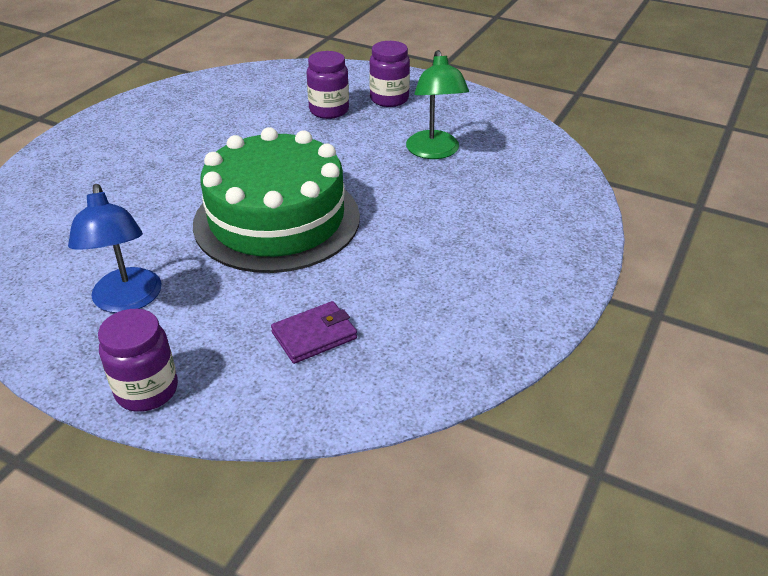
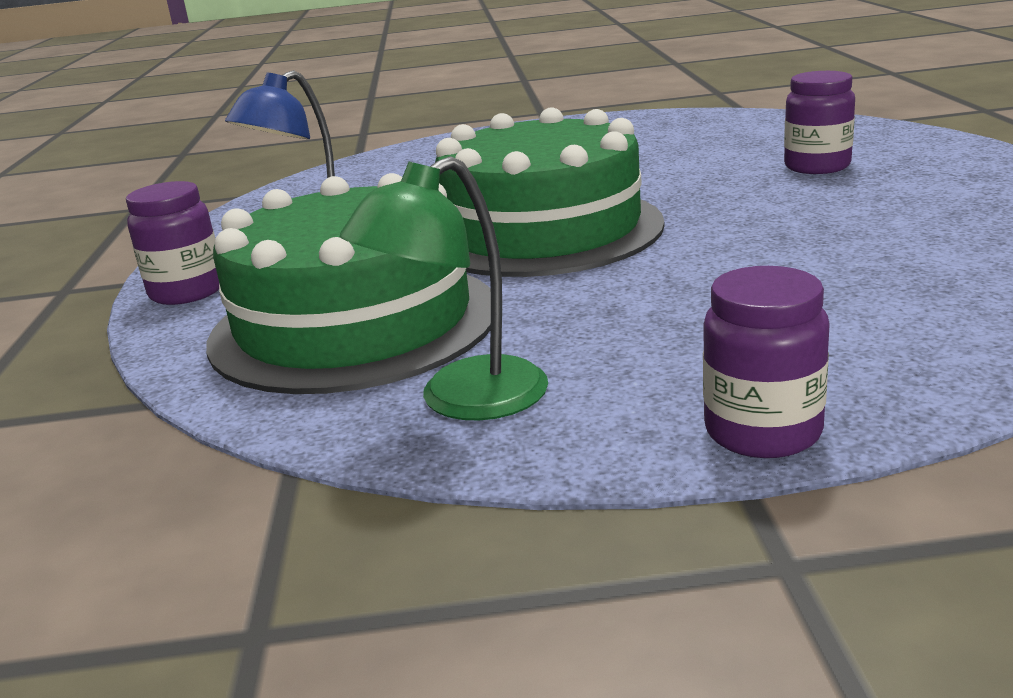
camera: 60 degrees right, 15 degrees down
purple wallet [271,301,357,364] -> green cake [206,173,491,394]
purple jar [369,41,410,107] -> purple jar moved to [703,266,830,458]
green lamp [406,50,469,159] -> green lamp moved to [340,156,548,421]

